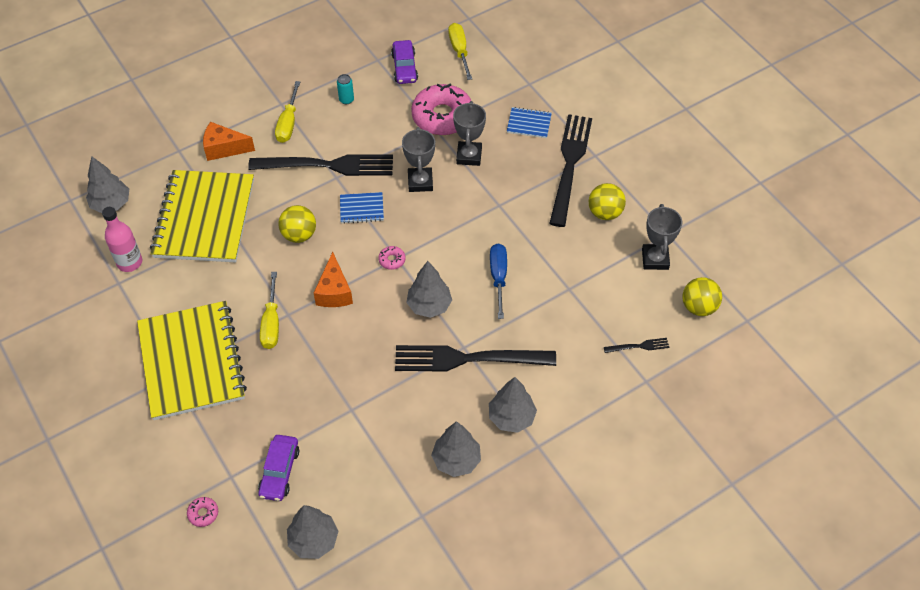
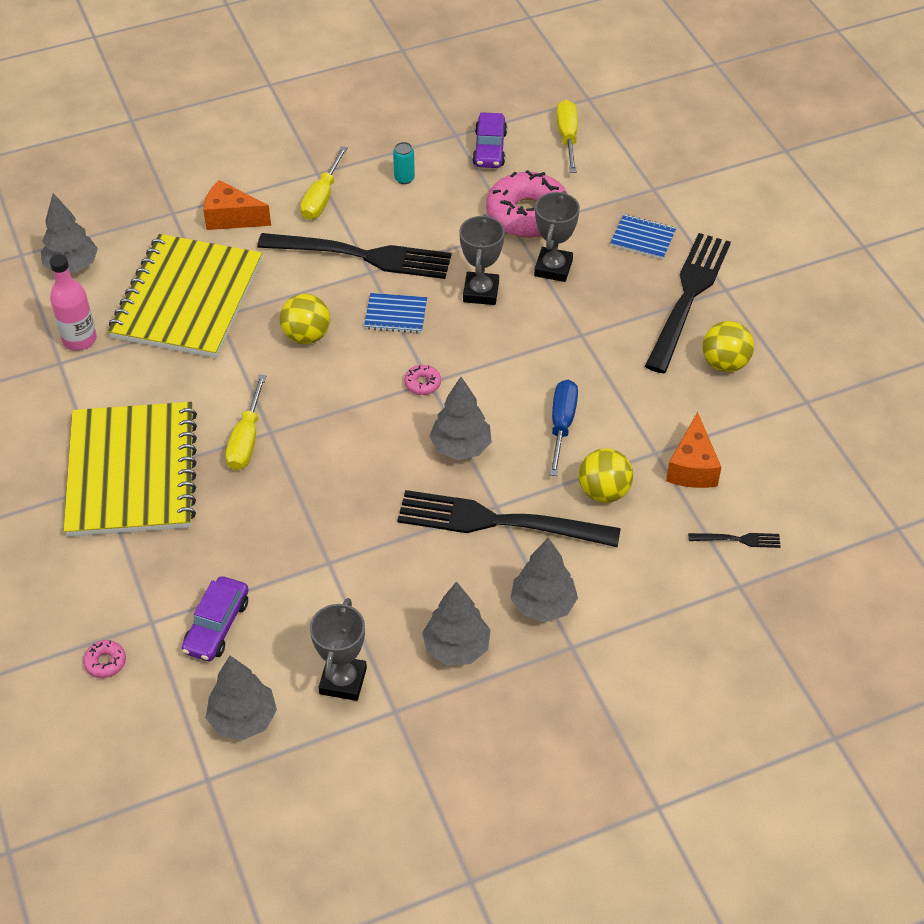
camera: 10 degrees right, 5 degrees down
orange cheese [314,252,353,307] -> orange cheese moved to [666,412,721,488]
grey trophy [642,204,682,270] -> grey trophy moved to [310,598,367,701]
yellow ball [682,277,722,316] -> yellow ball moved to [579,448,633,503]

